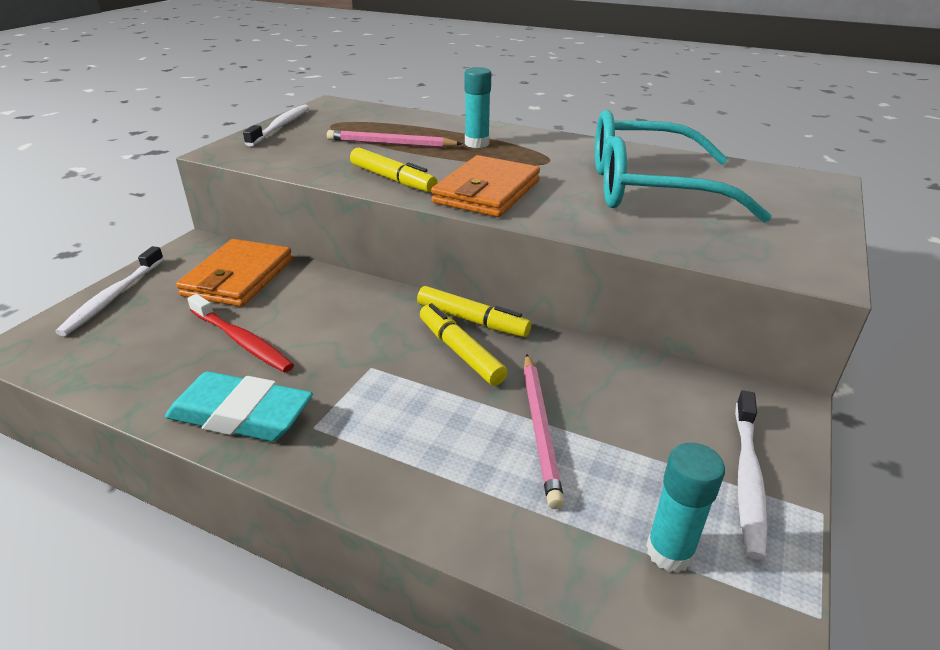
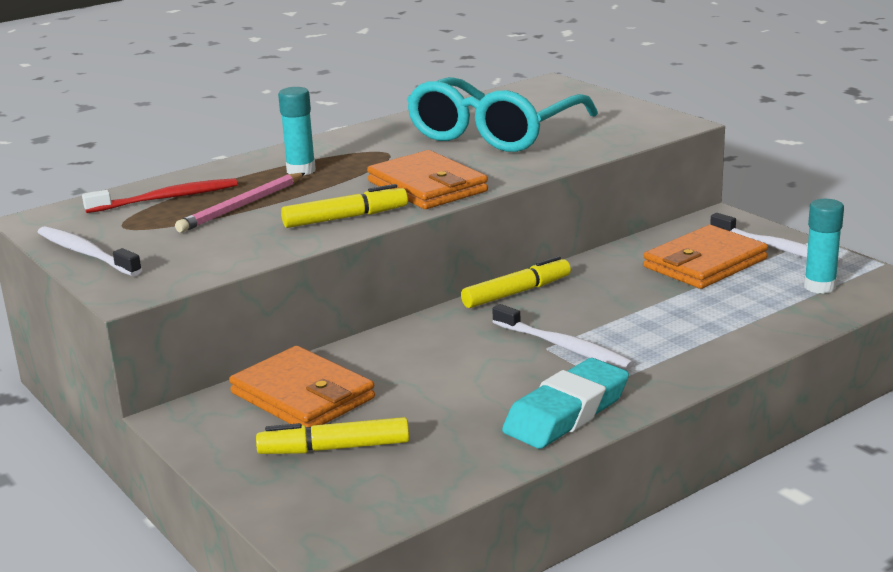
camera: 60 degrees left, 10 degrees down
white toothbrush [55,246,164,336] -> white toothbrush moved to [492,304,634,370]
red toothbrush [187,294,294,373] -> red toothbrush moved to [82,178,237,213]
yellow marker [420,303,508,386] -> yellow marker moved to [256,417,409,454]
pink pencil [523,354,564,509] -> none
none -> orange wallet [643,225,768,289]

